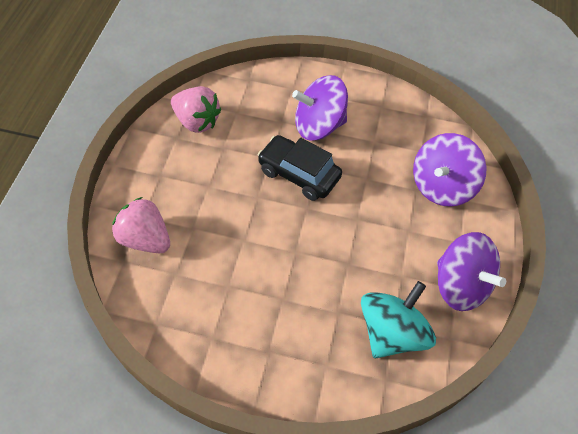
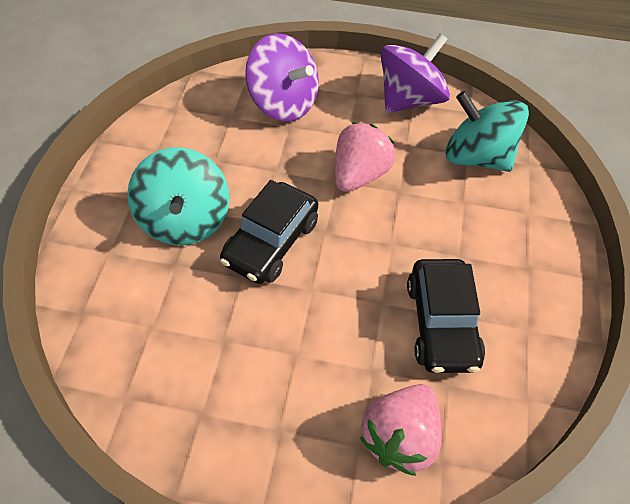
camera: 90 degrees left, 0 degrees up
pink strawberry [171,86,221,133] -> pink strawberry moved to [335,122,396,192]
purple spinning top [292,75,348,141] -> turquoise spinning top [127,147,229,245]
none -> black car [407,259,485,373]

